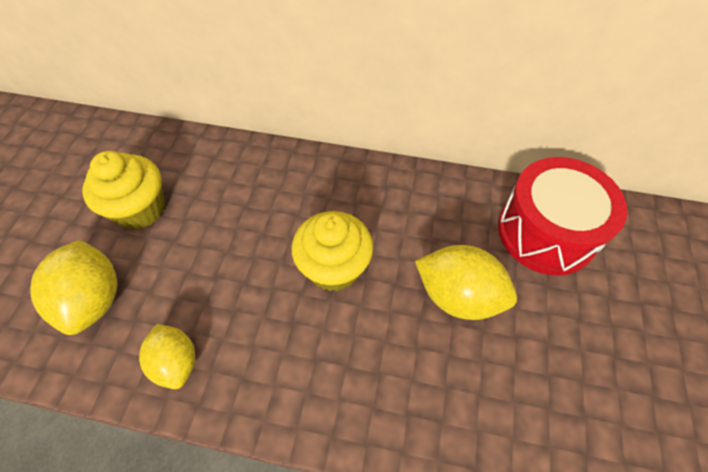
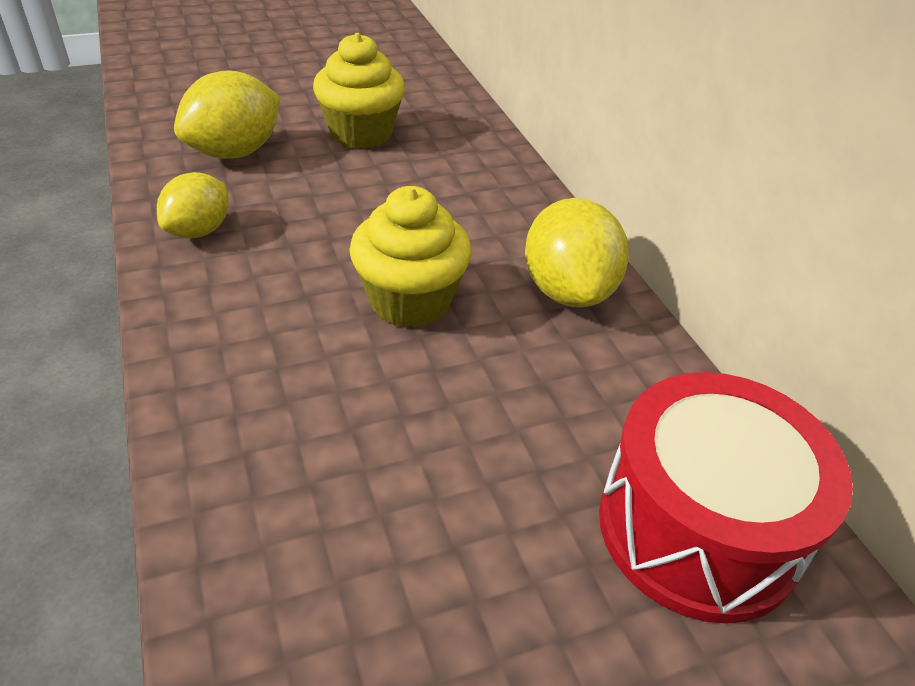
camera: 55 degrees right, 15 degrees down
yellow lemon [415,245,517,320] -> yellow lemon moved to [525,198,629,308]

